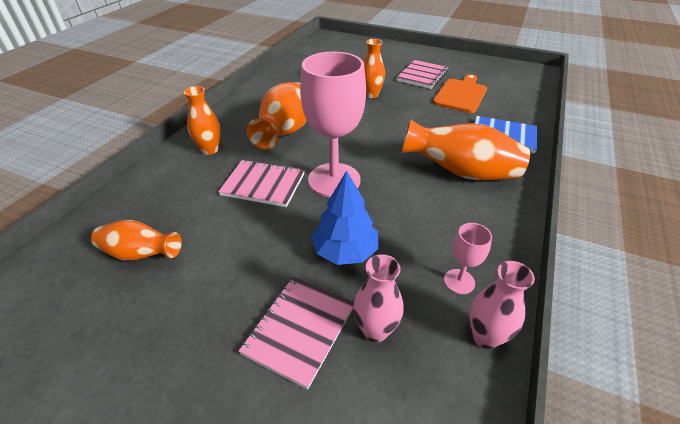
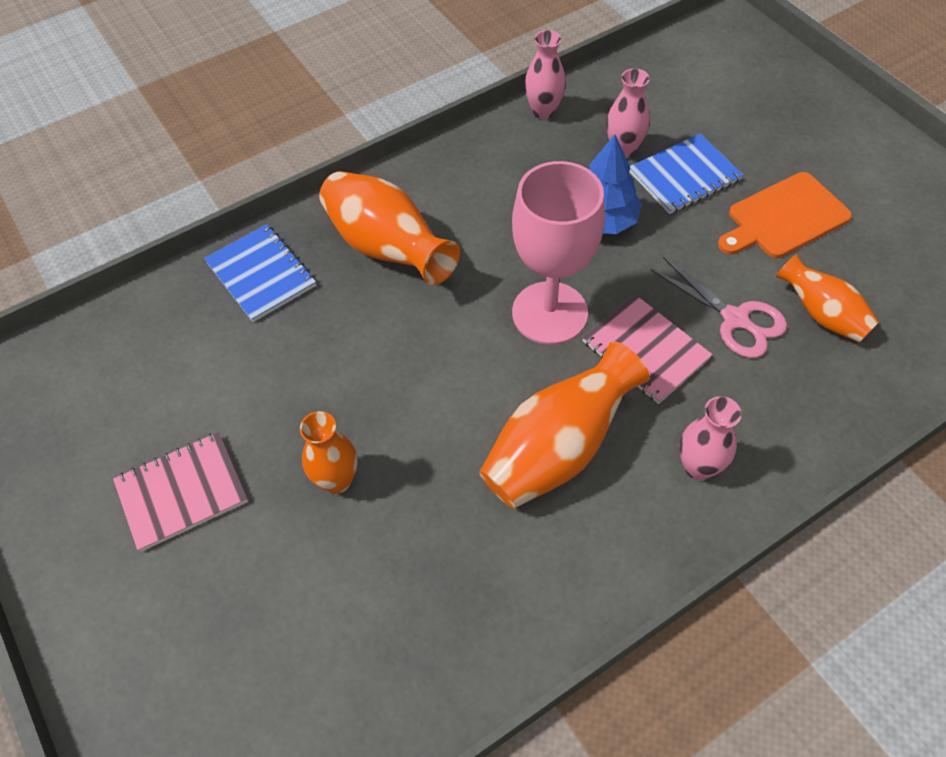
camera: 145 degrees left, 15 degrees up
orange vase [184,86,220,155] -> pink vase [679,396,742,480]
pink notebook [238,276,354,389] -> blue notebook [629,134,743,214]
orange cutting board [433,74,487,113] -> orange cutting board moved to [718,172,852,258]
pink goblet [444,223,492,294] -> none
none -> pink scissors [651,257,787,358]

